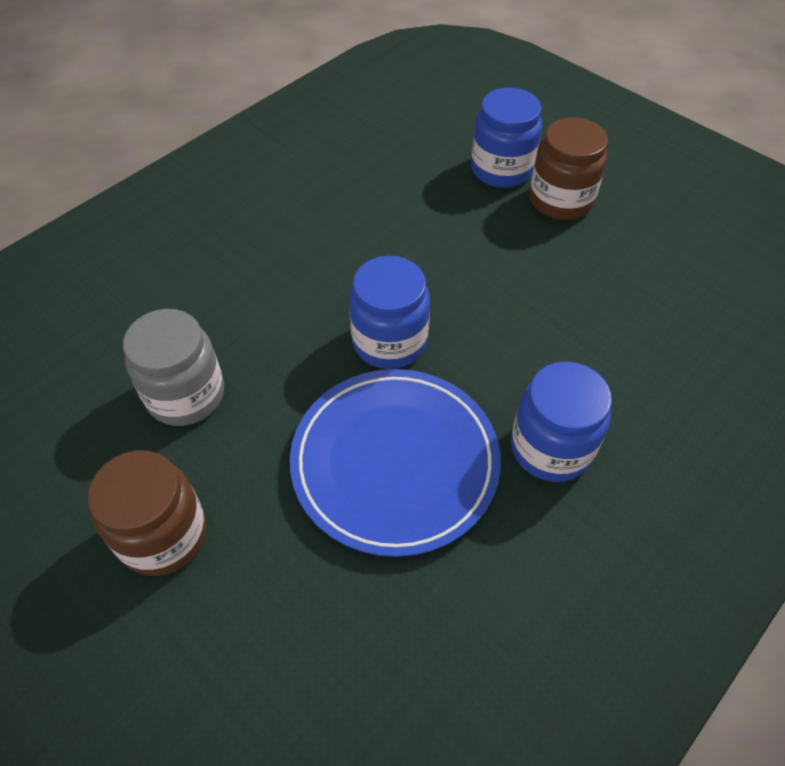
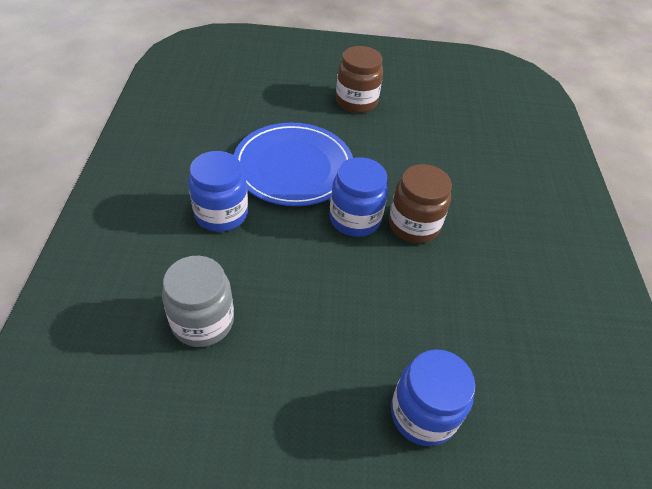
camera: 135 degrees right, 5 degrees down
grey jar [123,309,224,426] -> grey jar moved to [162,256,234,347]
brown jar [530,117,608,220] -> brown jar moved to [389,164,452,243]

